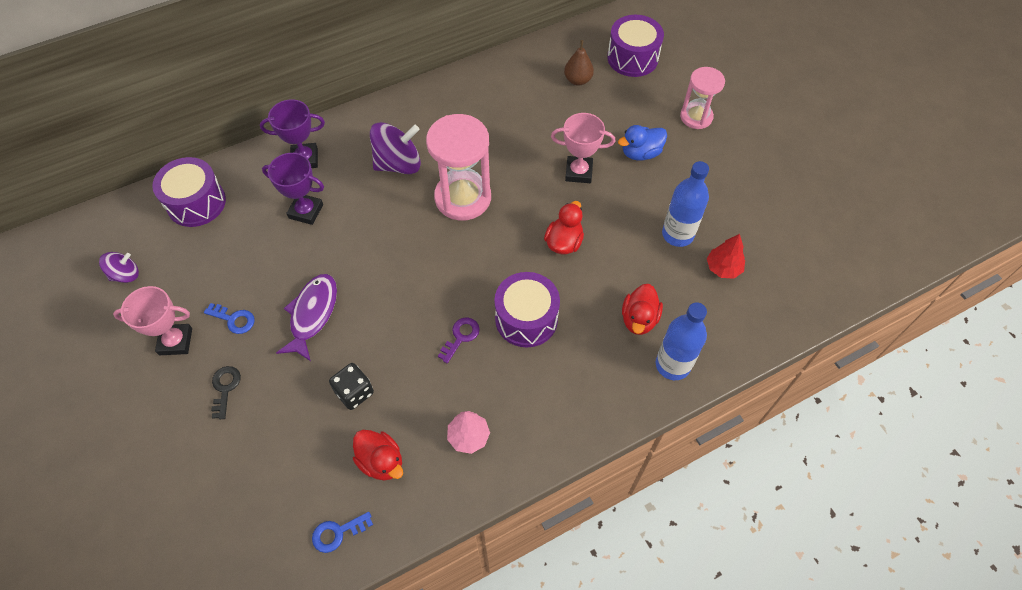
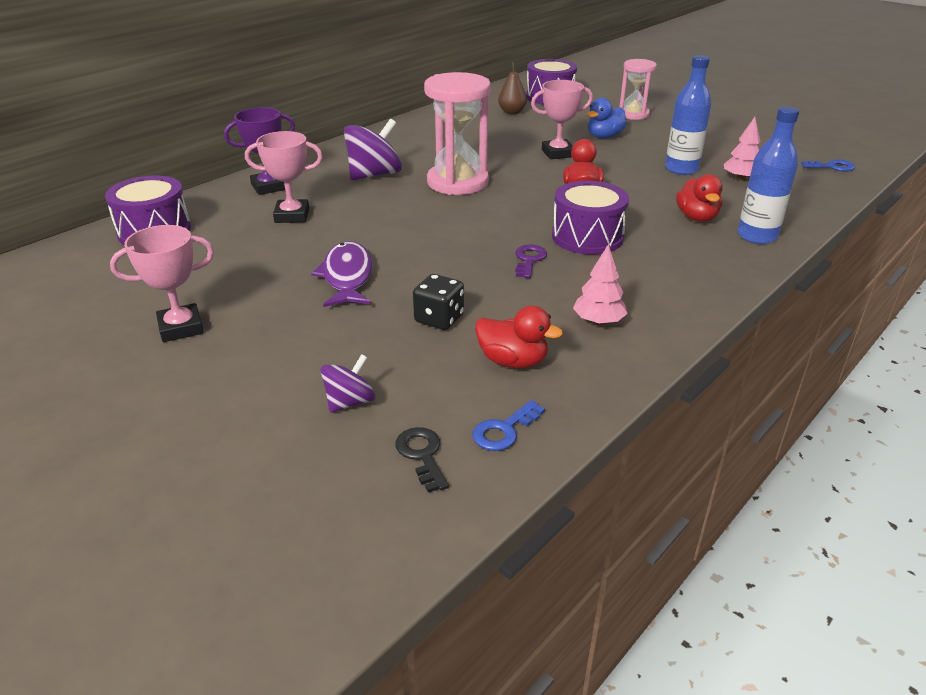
camera: 20 degrees left, 25 degrees down
purple spinning top [99,252,139,283] -> purple spinning top moved to [320,354,375,413]
blue key [204,303,255,334] -> blue key moved to [801,159,855,171]
black key [211,366,241,419] -> black key moved to [396,427,449,493]
purple trophy [262,153,324,225] -> pink trophy [245,131,323,223]
red tree [707,234,745,279] -> pink tree [724,117,761,181]

